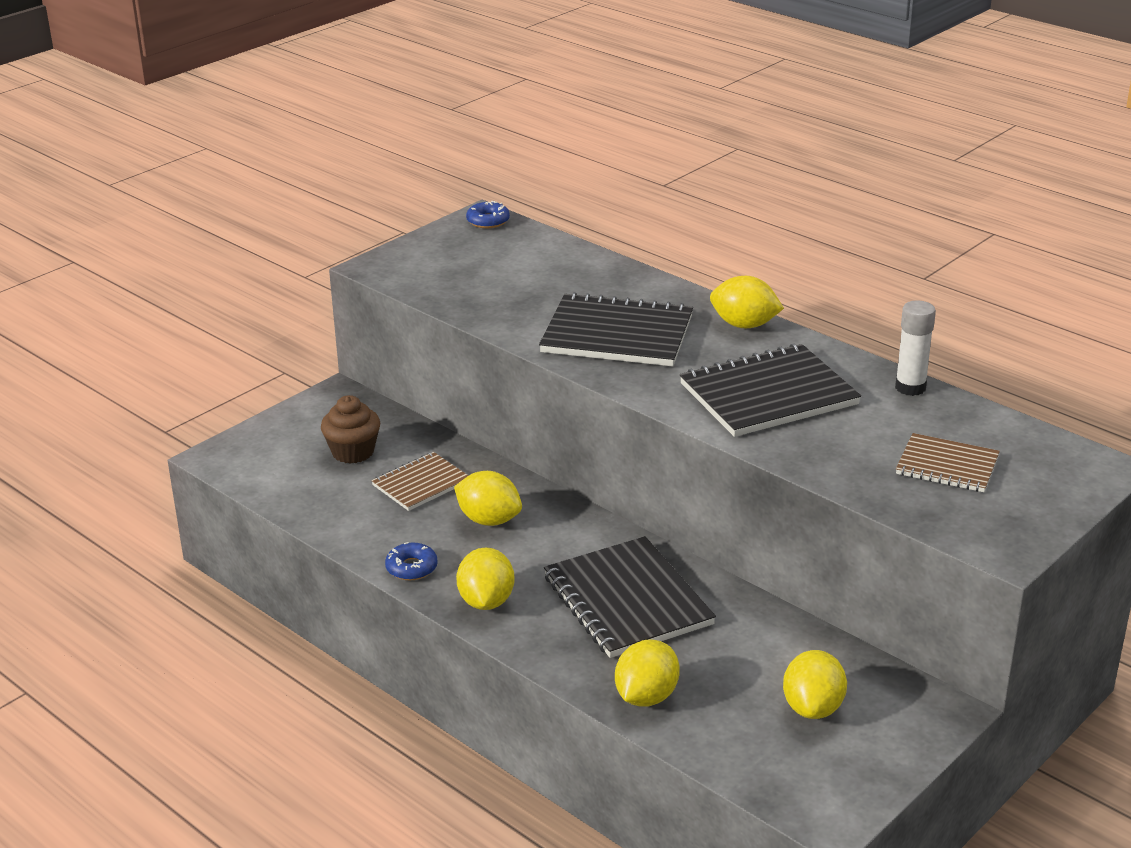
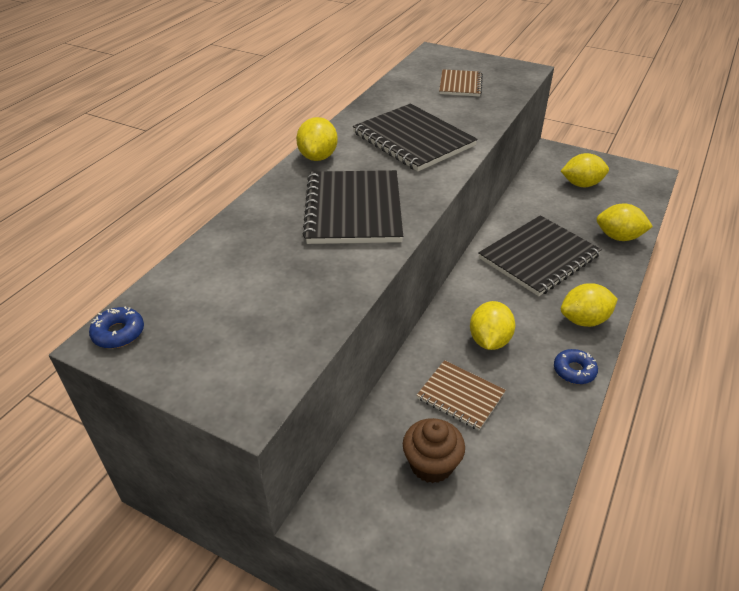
camera: 105 degrees left, 10 degrees up
white glue stick [895,301,936,396] -> none

